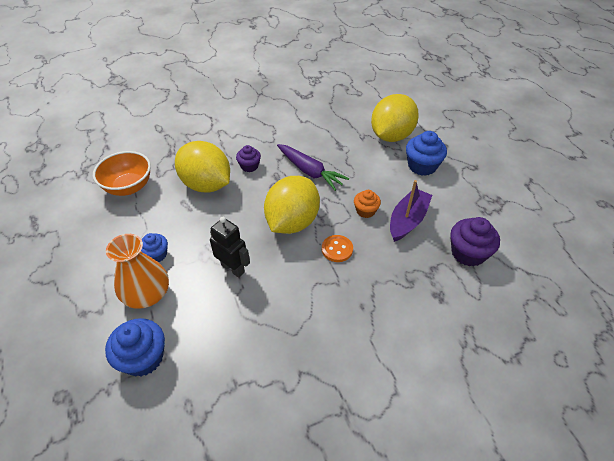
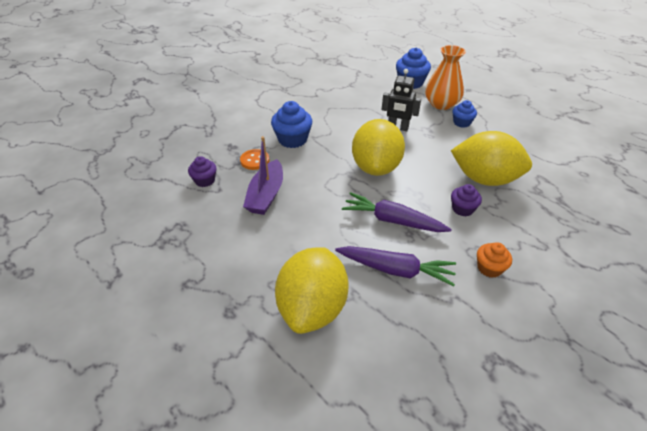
camera: 160 degrees right, 5 degrees down
orange bowl [93,151,151,196] -> none
orange button [322,235,353,262] -> orange button moved to [240,149,269,170]
orange cupcake [354,190,381,218] -> orange cupcake moved to [477,242,512,278]
blue cupcake [406,131,447,176] -> blue cupcake moved to [271,101,312,148]
purple cupcake [450,217,500,267] -> purple cupcake [188,156,216,187], size x0.61
none -> purple carrot [335,246,456,287]

